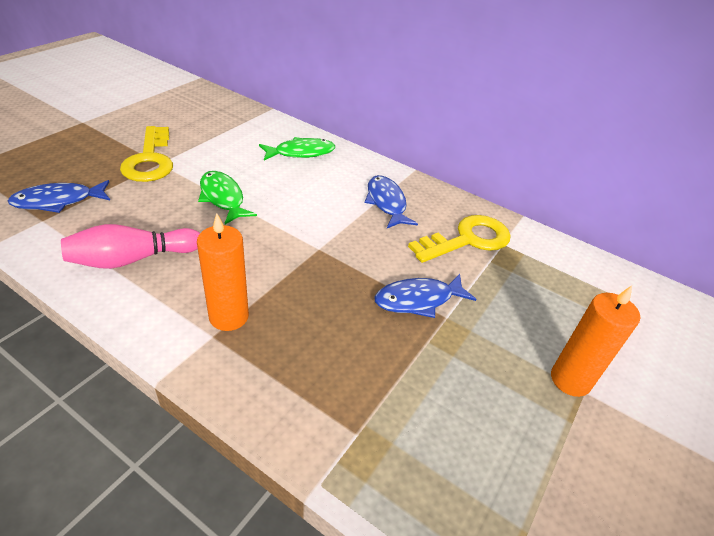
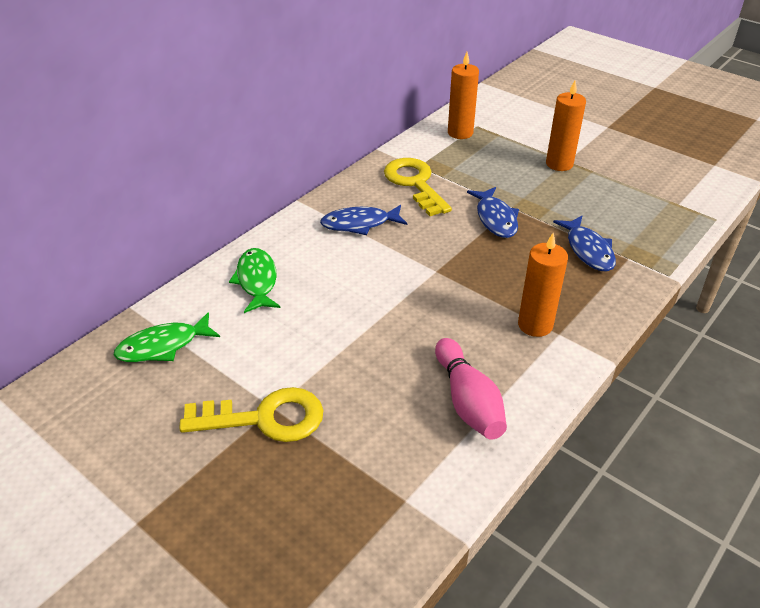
camera: 80 degrees left, 0 degrees up
blue fish [8,180,110,213] -> blue fish moved to [553,216,616,271]
green fish [198,171,257,224] -> green fish moved to [114,312,220,362]
none -> orange candle [448,52,479,139]

